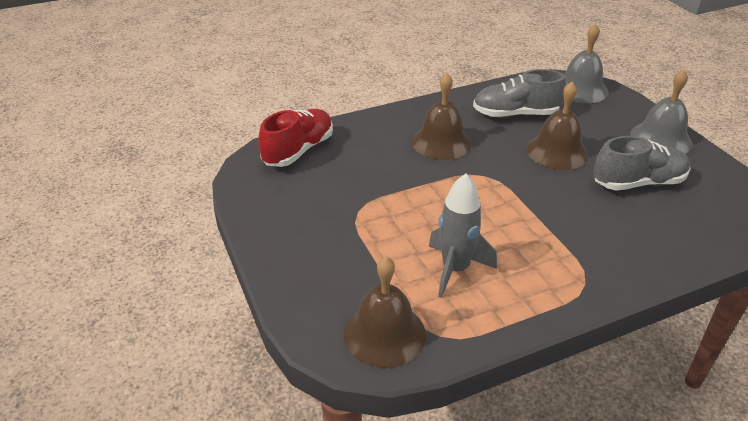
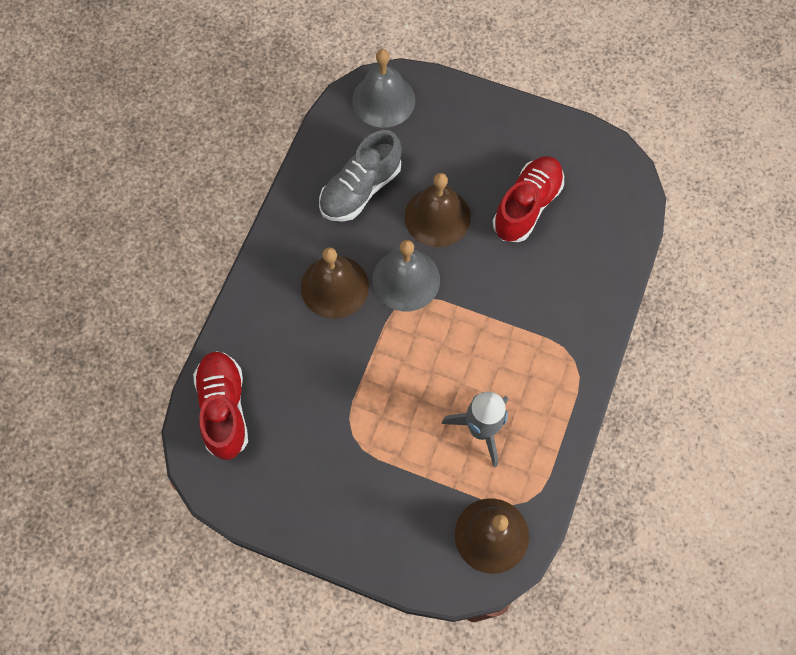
camera: 45 degrees left, 30 degrees up
grey shoe [593,136,690,191] -> red shoe [493,156,564,242]
grey bell [630,70,692,154] -> grey bell moved to [373,240,440,311]

